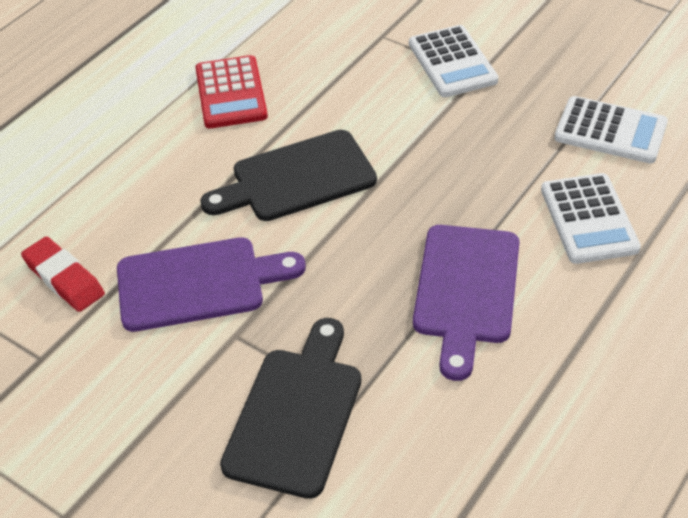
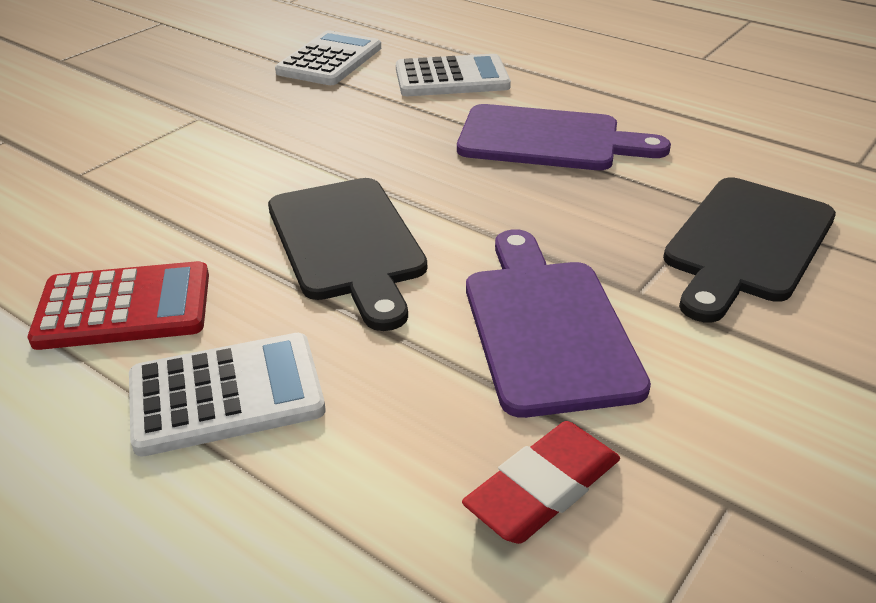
camera: 90 degrees left, 10 degrees down
black cutting board [220,318,361,499] -> black cutting board turned 75 degrees counterclockwise [663,177,836,322]
white calculator [409,25,499,97] -> white calculator moved to [129,333,325,457]

